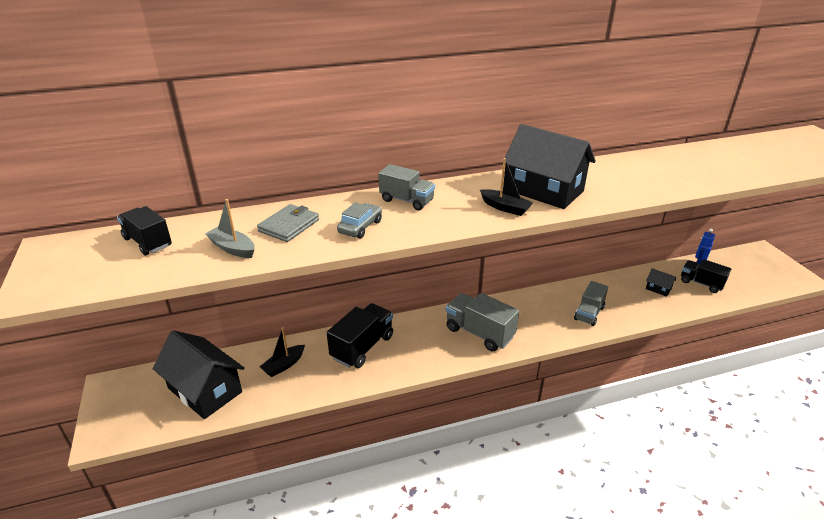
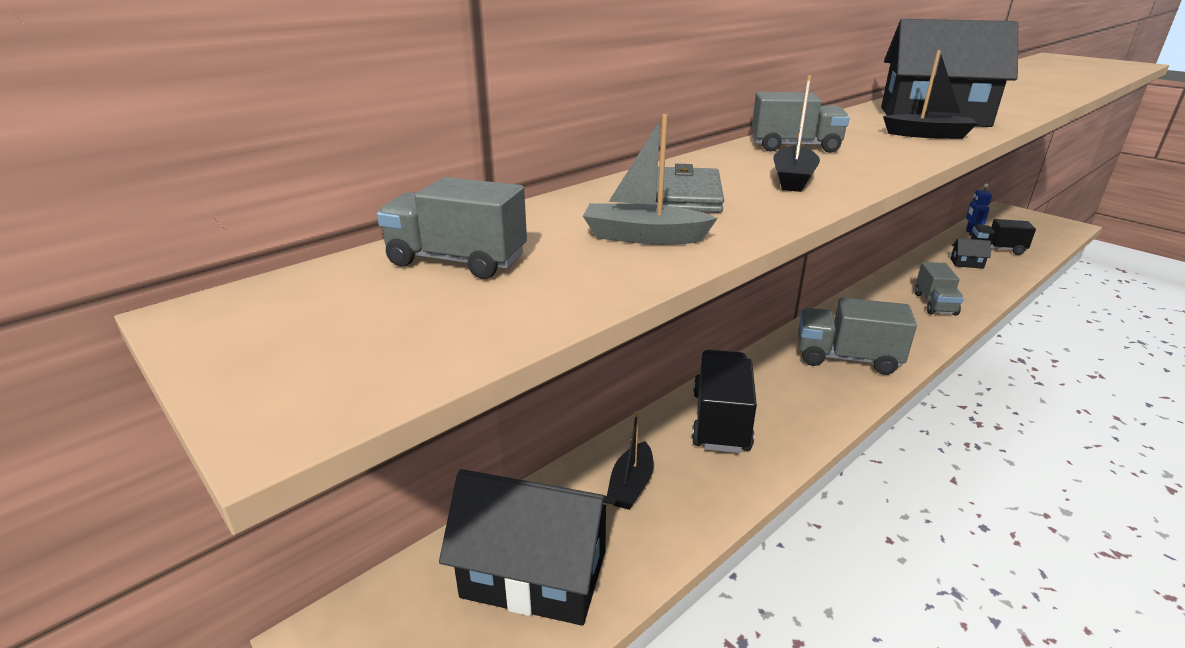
camera: 25 degrees left, 5 degrees down
black truck [117,206,172,255] -> grey truck [377,177,527,279]
grey car [337,202,382,238] -> black boat [773,75,820,192]

